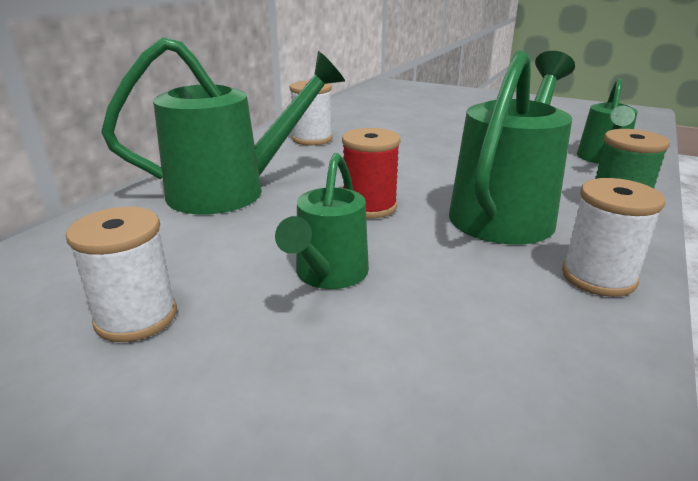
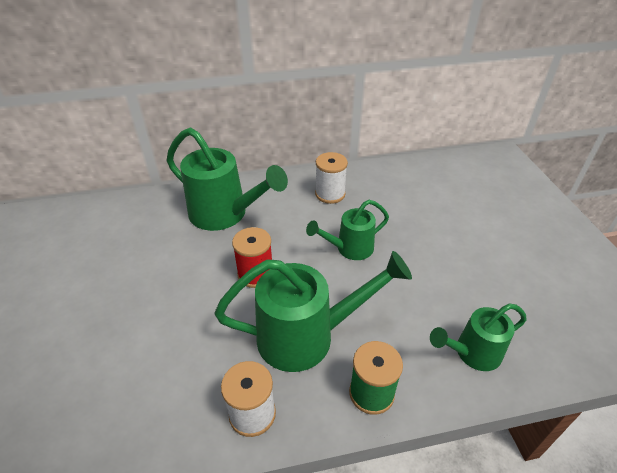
camera: 50 degrees right, 15 degrees up
white spool [66,207,177,342] -> none
green watering can [275,153,369,289] -> green watering can moved to [306,200,389,260]

